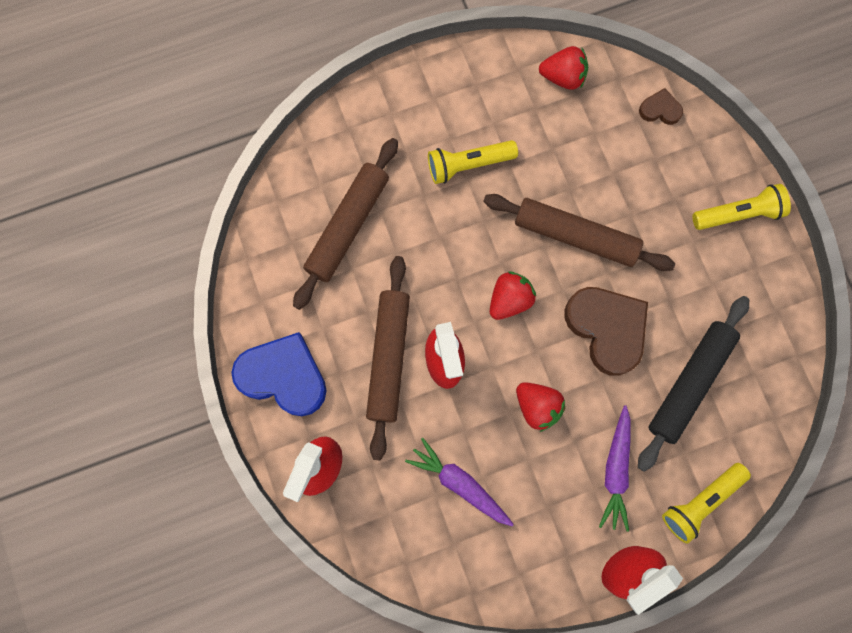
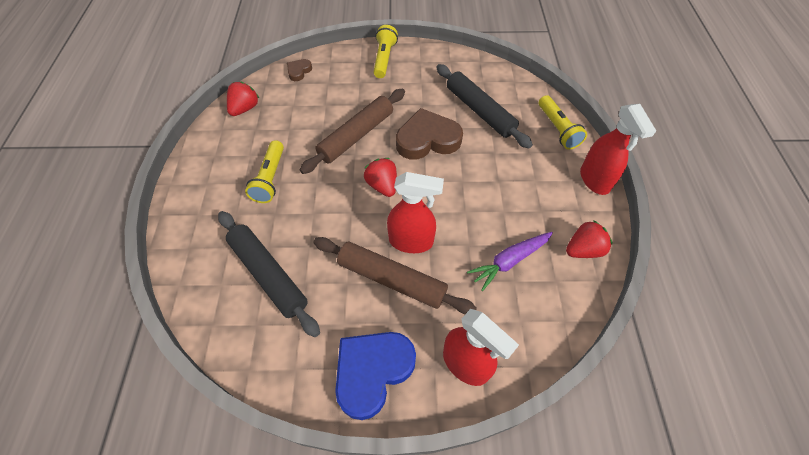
camera: 70 degrees left, 20 degrees down
brown rolling pin [293,138,398,310] -> black rolling pin [218,211,320,337]
red strawberry [516,382,565,432] -> red strawberry moved to [566,220,613,258]
purple carrot [599,405,631,532] -> none

